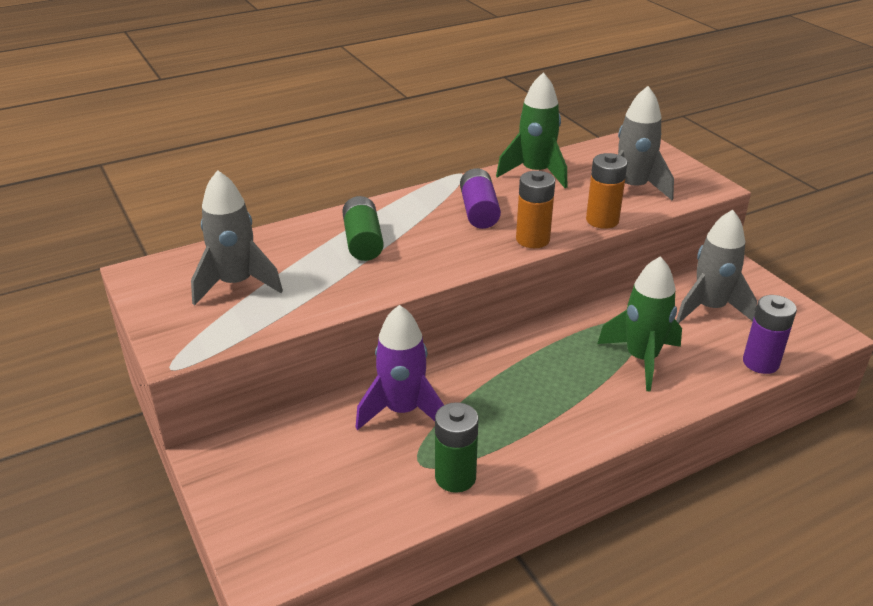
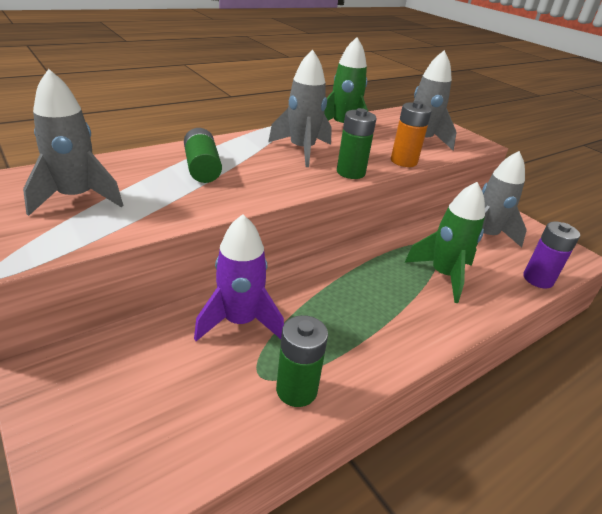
camera: 10 degrees left, 0 degrees up
purple battery [460,168,501,229] -> grey rocket [268,50,332,167]
orange battery [516,171,555,248] -> green battery [337,108,376,179]

